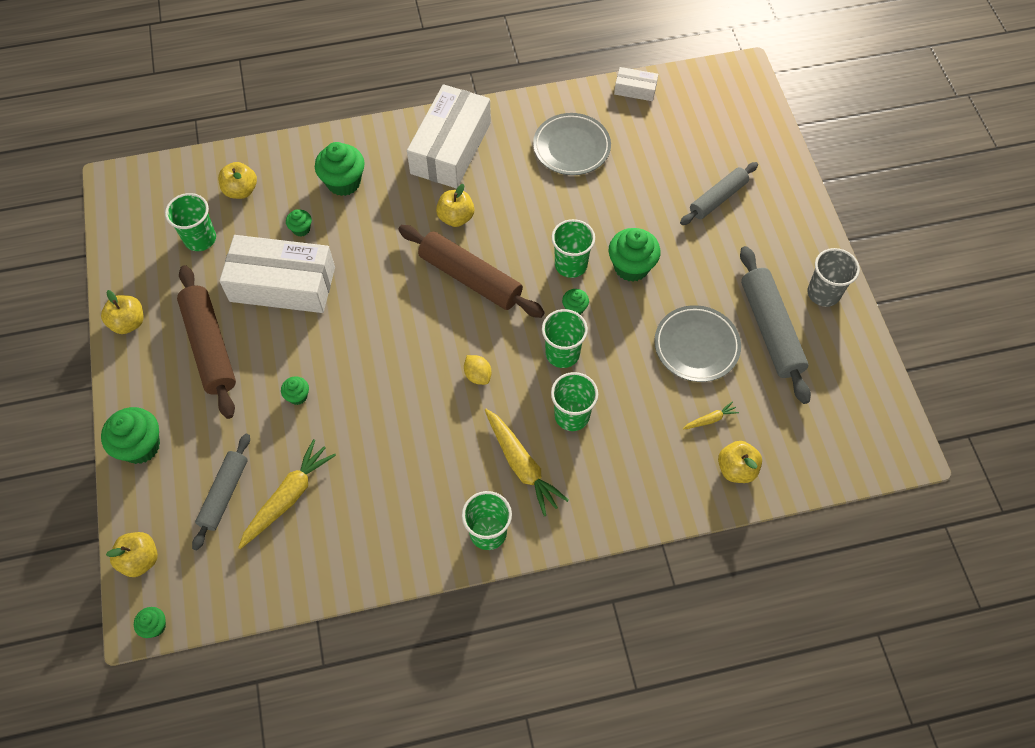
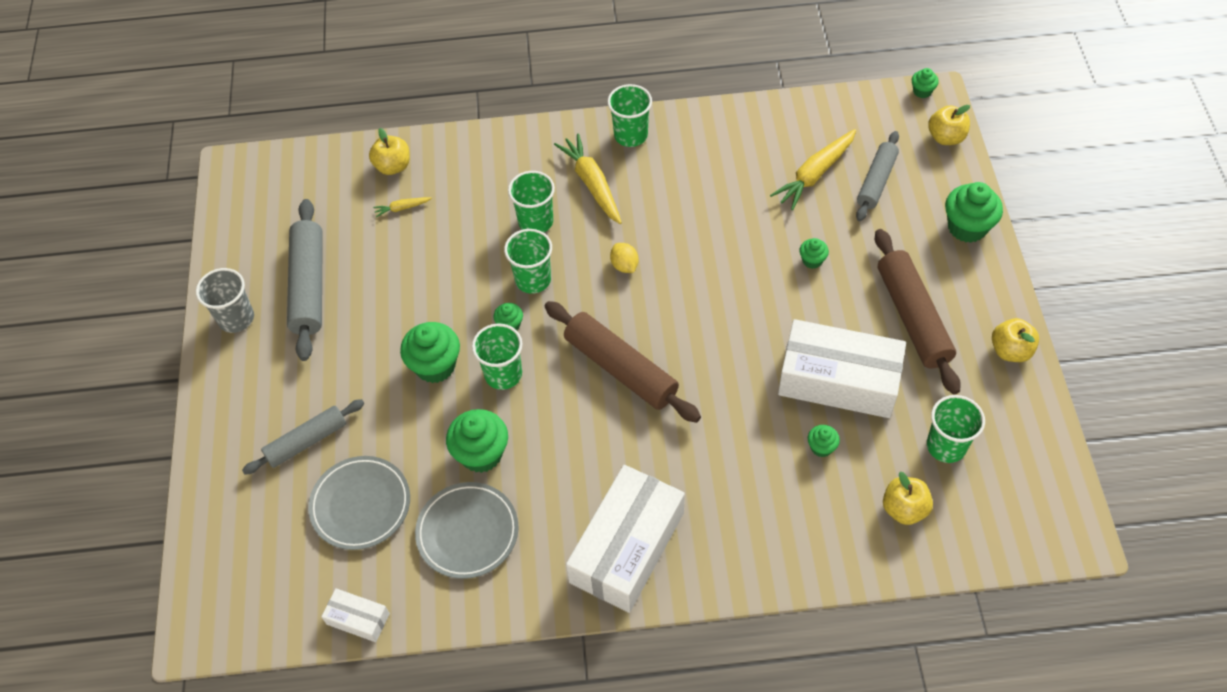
camera: 170 degrees left, 5 degrees down
green cupcake [315,142,365,196] -> green cupcake moved to [446,409,508,473]
yellow apple [436,184,475,227] -> none
grey plate [654,305,741,382] -> grey plate moved to [308,456,410,550]

